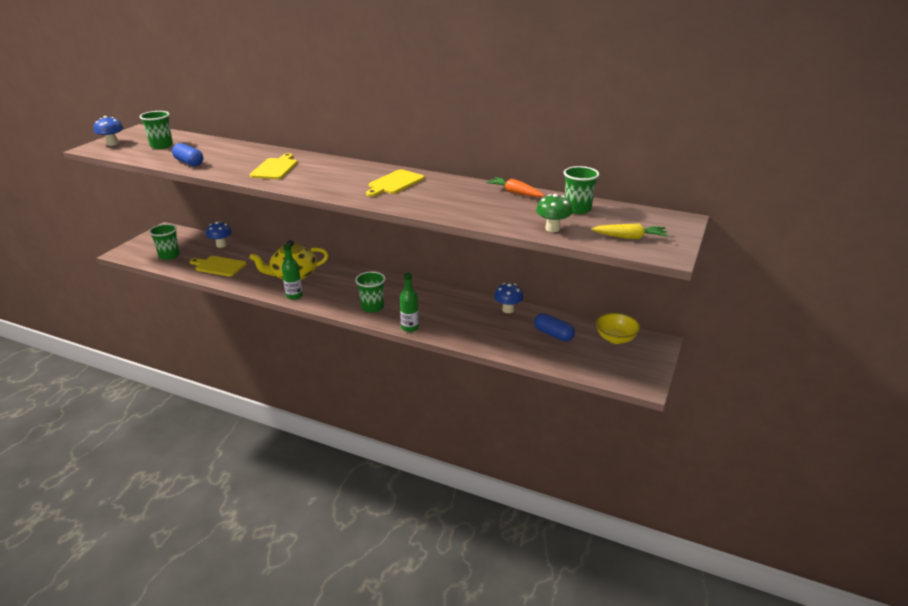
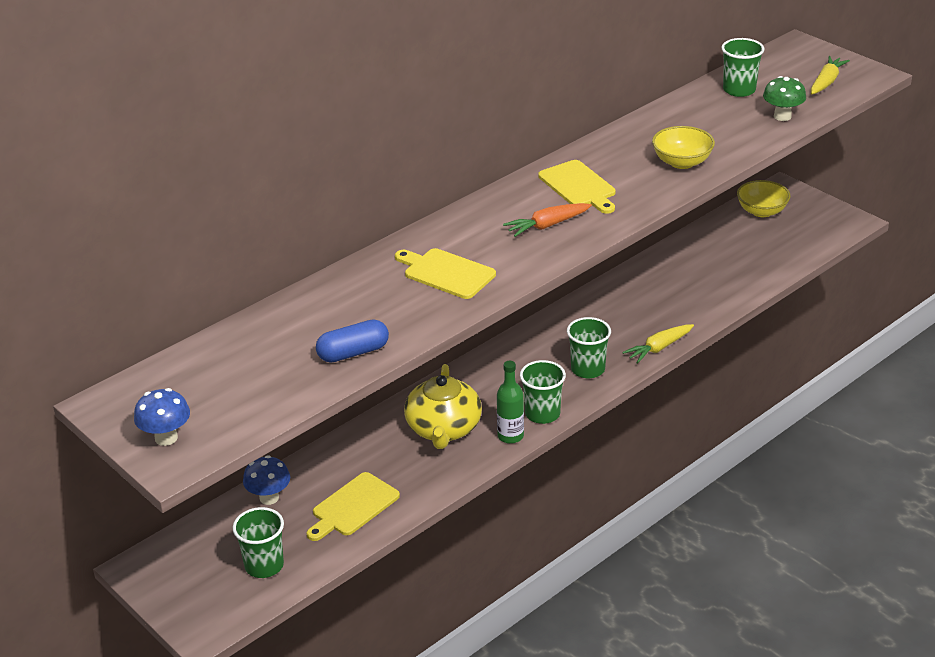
camera: 65 degrees left, 5 degrees up
green cup [140,111,173,149] -> green cup moved to [520,360,566,424]
green bottle [400,273,419,332] -> yellow carrot [622,324,694,364]
orange carrot [486,177,545,197] -> orange carrot moved to [503,203,592,237]
blue mushroom [494,283,524,313] -> none
blue capsule [534,313,575,341] -> none
none -> yellow bowl [652,126,715,169]

